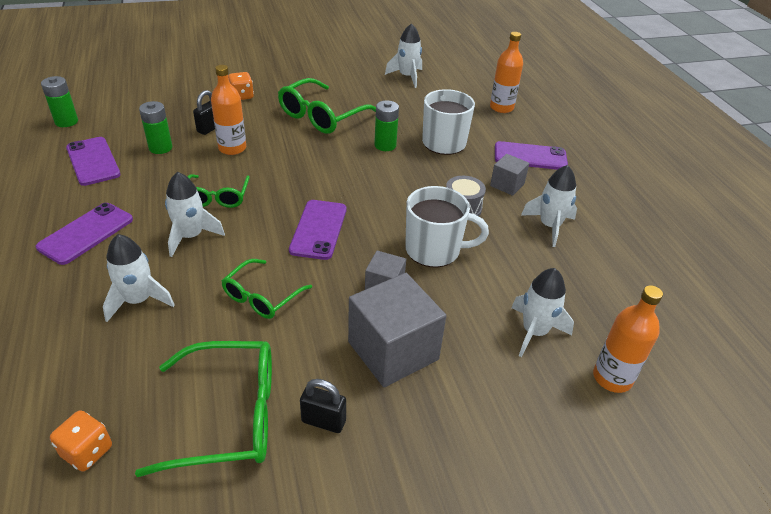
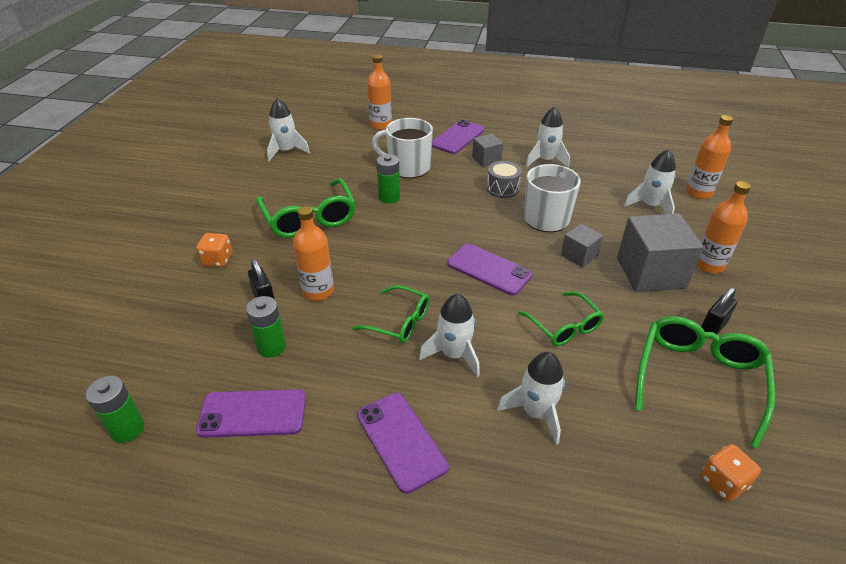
camera: 60 degrees left, 0 degrees up
none -> orange bottle [696,181,751,273]

